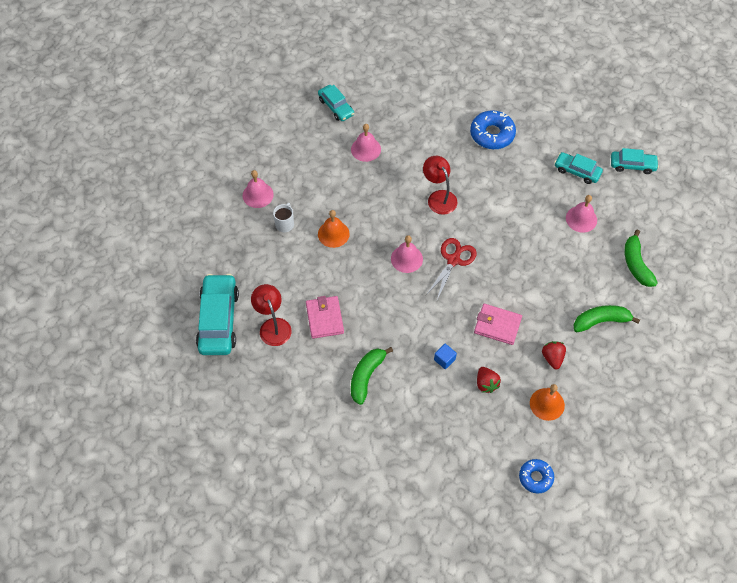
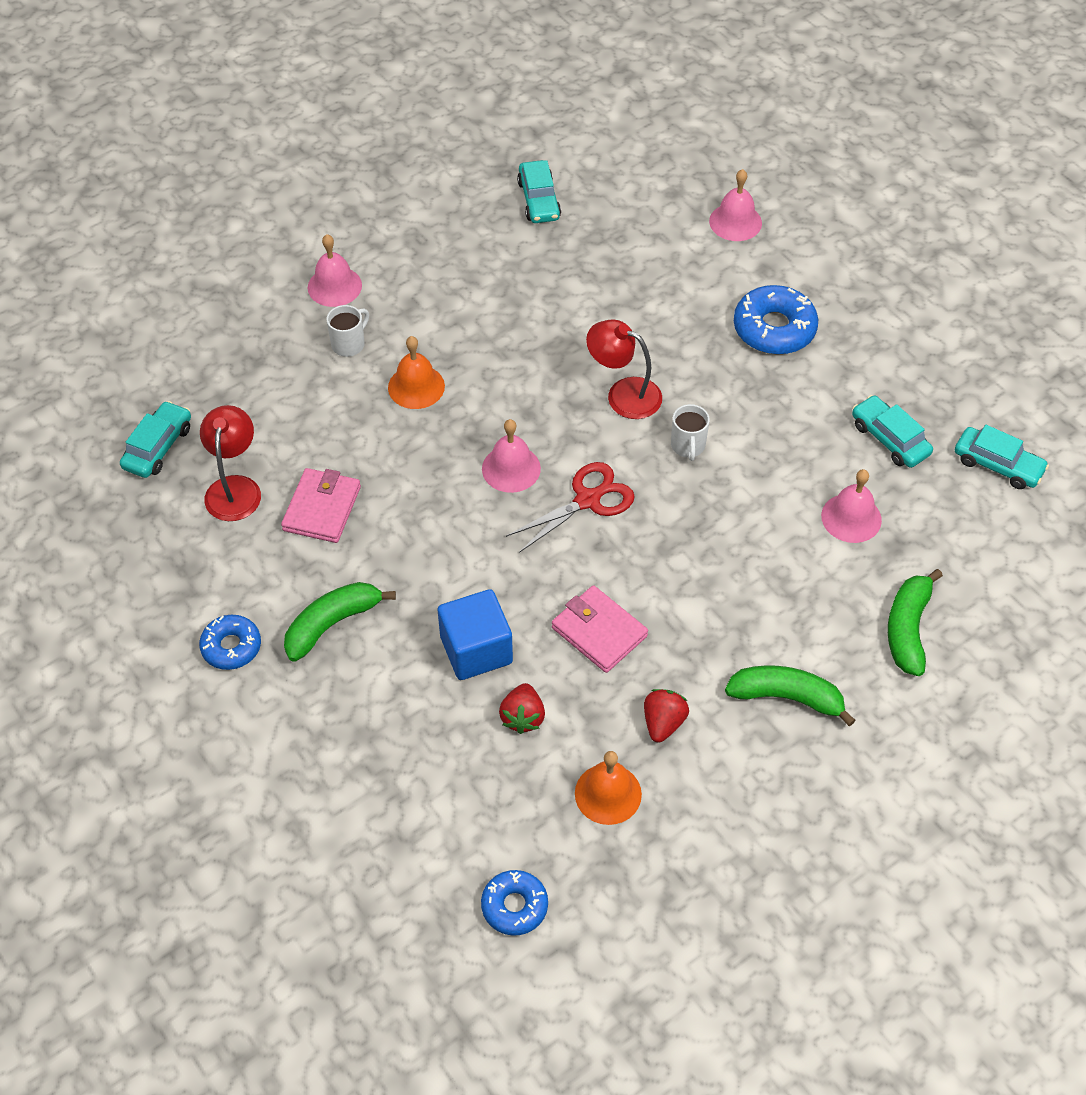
camera: 25 degrees right, 5 degrees down
turquoise car [196,274,239,355] -> turquoise car [120,401,191,478], size x0.58
pink bell [351,124,381,162] -> pink bell moved to [709,169,762,241]
red lamp [423,156,458,215] -> red lamp turned 60 degrees counterclockwise [586,320,662,419]
blue cube [434,344,457,369] -> blue cube [438,589,513,680], size x1.97
none -> blue donut [199,615,261,670]
none -> white mug [671,404,710,461]

